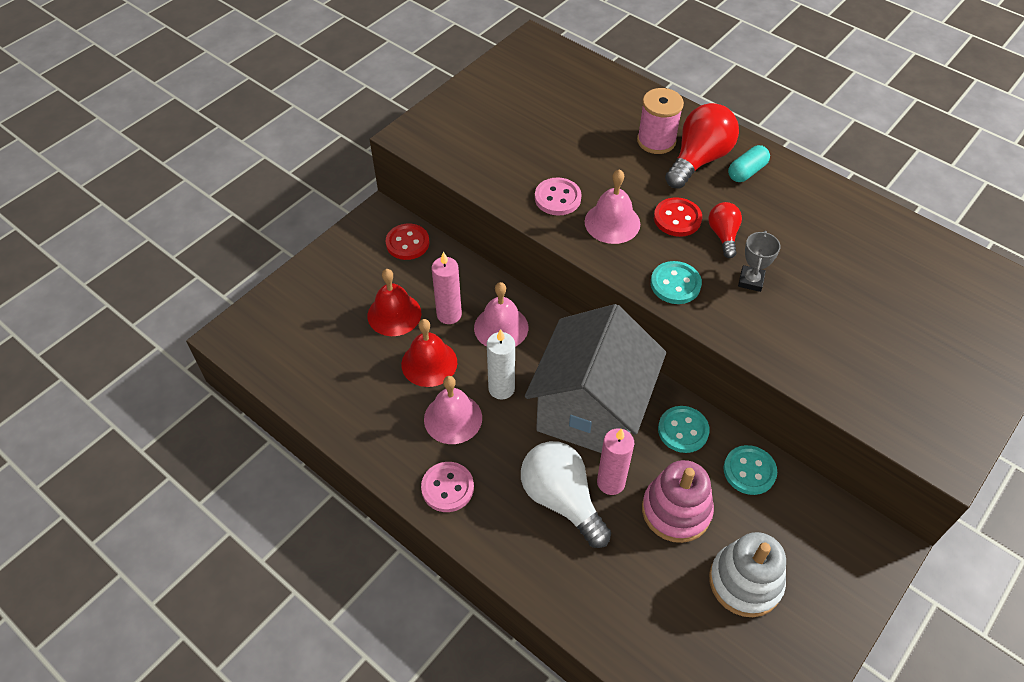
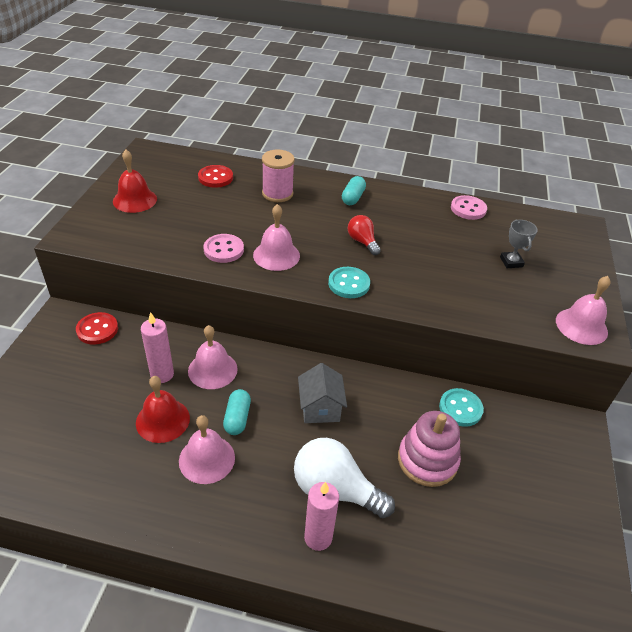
camera: 30 degrees left, 10 degrees down
red bell [367,269,421,336] -> red bell moved to [113,150,157,213]
pink button [421,462,474,512] -> pink button moved to [451,195,487,220]
white candle [487,329,515,400] -> turquoise capsule [223,389,251,435]
grey house [525,304,666,453] -> grey house [298,363,347,423], size x0.46
pink candle [597,428,634,495] -> pink candle moved to [304,482,339,551]
red button [654,197,702,237] -> red button moved to [198,165,233,188]
turquoise button [658,406,710,453] -> none
red light bulb [665,103,739,189] -> none
white stacking toy [709,532,786,617] -> none
grey trophy [738,231,781,292] -> grey trophy moved to [500,219,538,268]
none -> pink bell [556,276,611,345]

